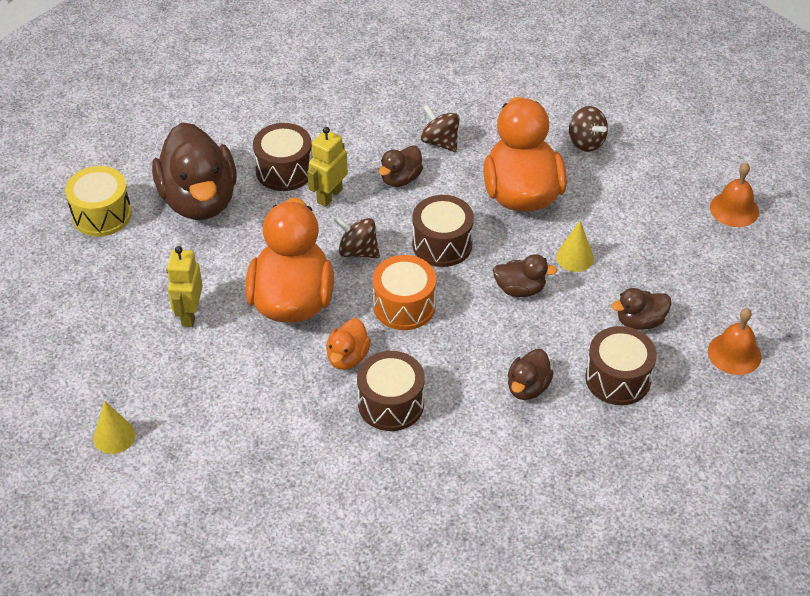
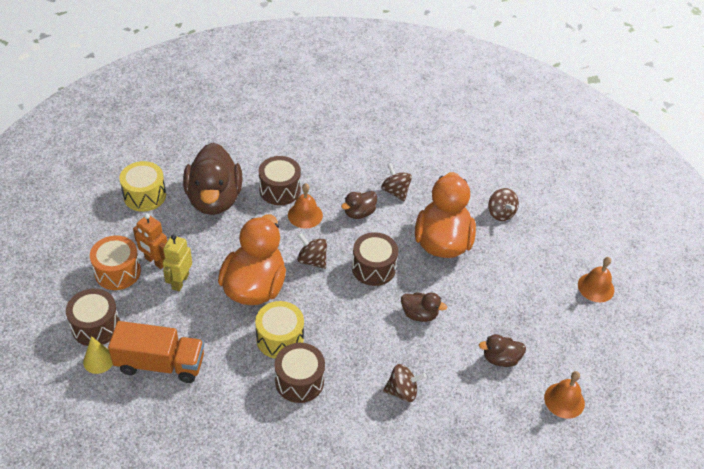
camera: 10 degrees right, 0 degrees up
yellow robot [307,127,348,207] -> orange bell [288,183,323,229]
orange duck [326,318,371,370] -> yellow drum [255,301,304,359]
orange drum [373,255,436,330] -> orange drum moved to [90,236,141,290]
brown duck [508,349,553,400] -> brown spinning top [383,364,426,402]
yellow cone [556,221,594,272] -> none
brown drum [585,326,657,405] -> brown drum moved to [66,289,120,346]
none -> orange truck [108,321,204,383]
none -> orange robot [133,214,167,269]

